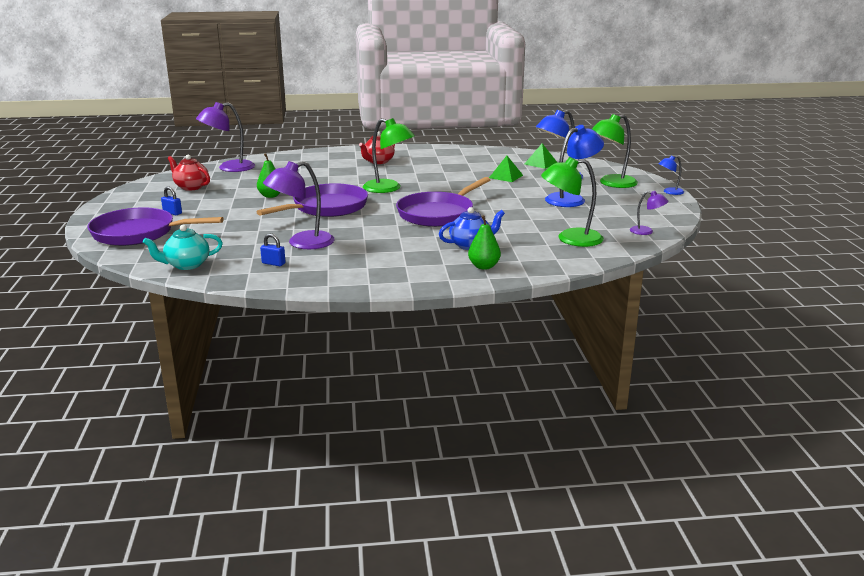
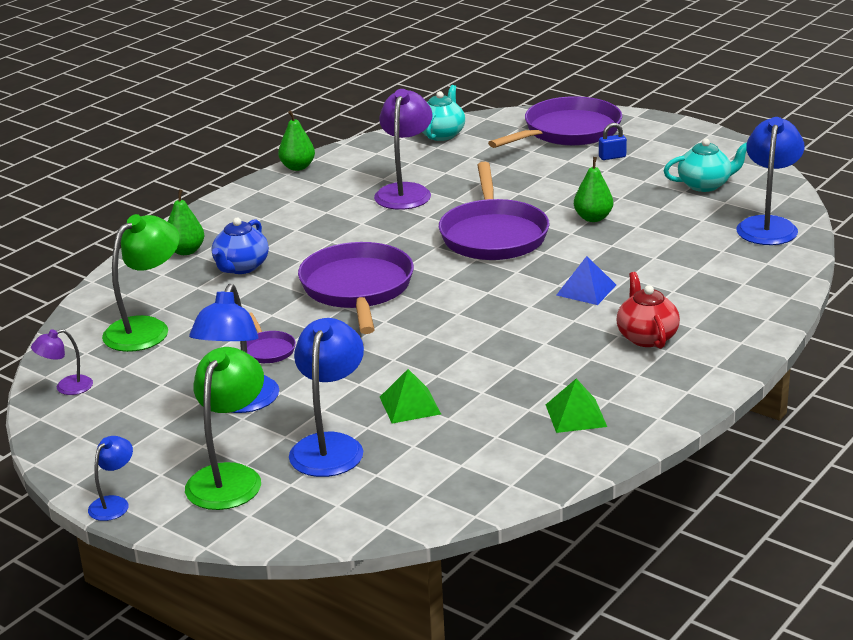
camera: 135 degrees right, 5 degrees up
red teapot [168,154,210,191] -> turquoise teapot [664,139,747,192]
purple lamp [196,102,255,172] -> blue lamp [736,117,804,245]
blue padlock [260,233,286,266] -> none
green lamp [363,118,415,193] -> none
green pyramid [525,143,558,169] -> green pyramid moved to [546,378,607,433]
none -> purple pan [247,312,296,363]
none -> green pear [278,111,315,171]
none -> blue pyramid [556,256,616,305]

